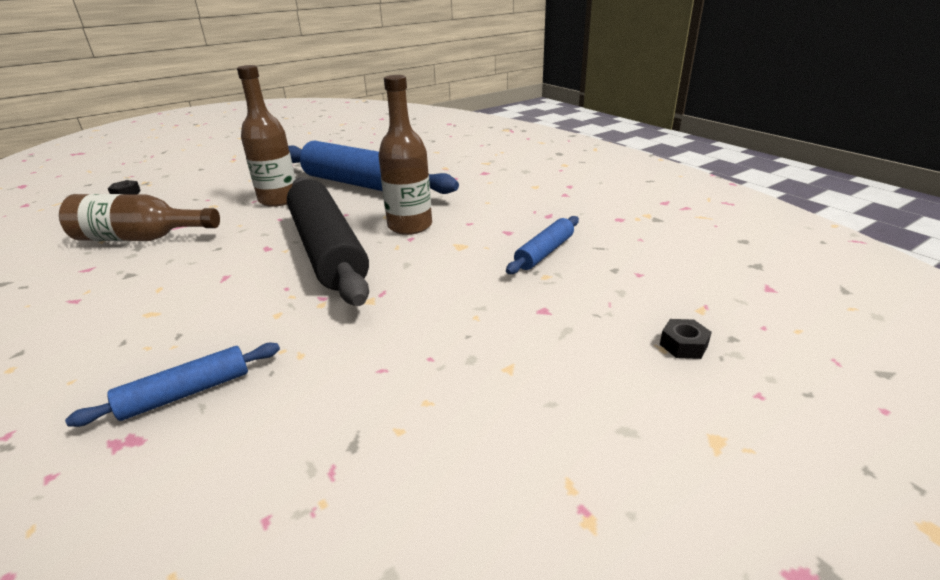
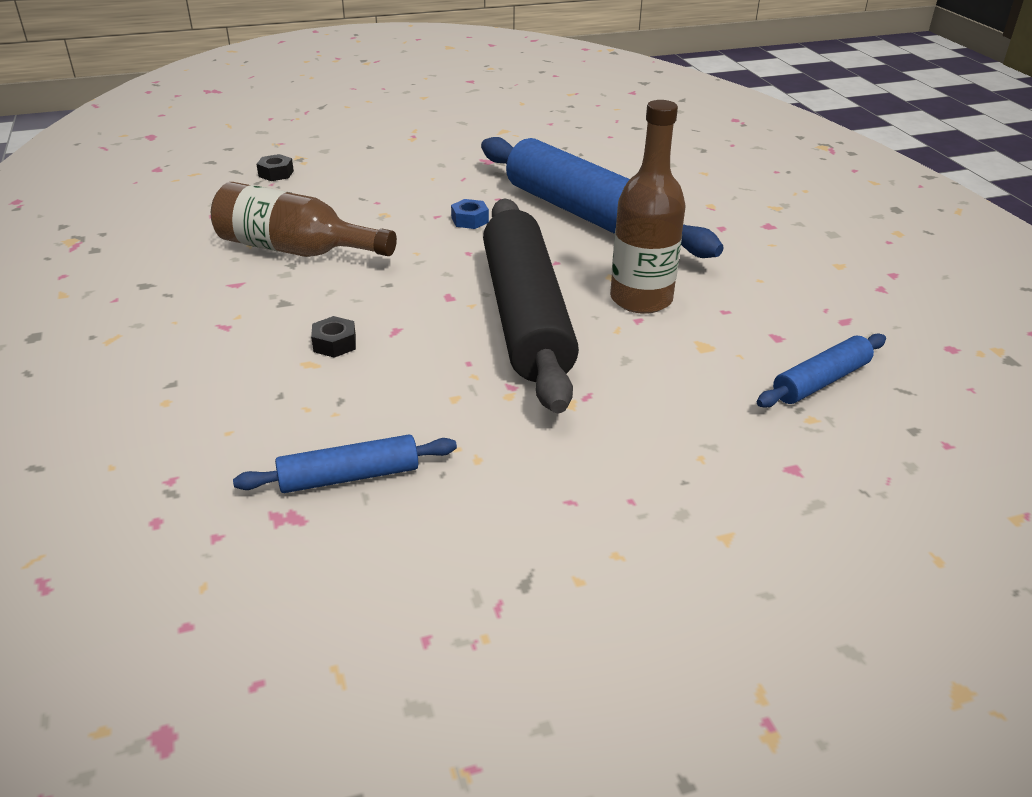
camera: 15 degrees right, 5 degrees up
brown bottle [237,65,296,207] -> blue nut [451,199,489,229]
black nut [660,319,712,359] -> black nut moved to [311,316,356,358]

